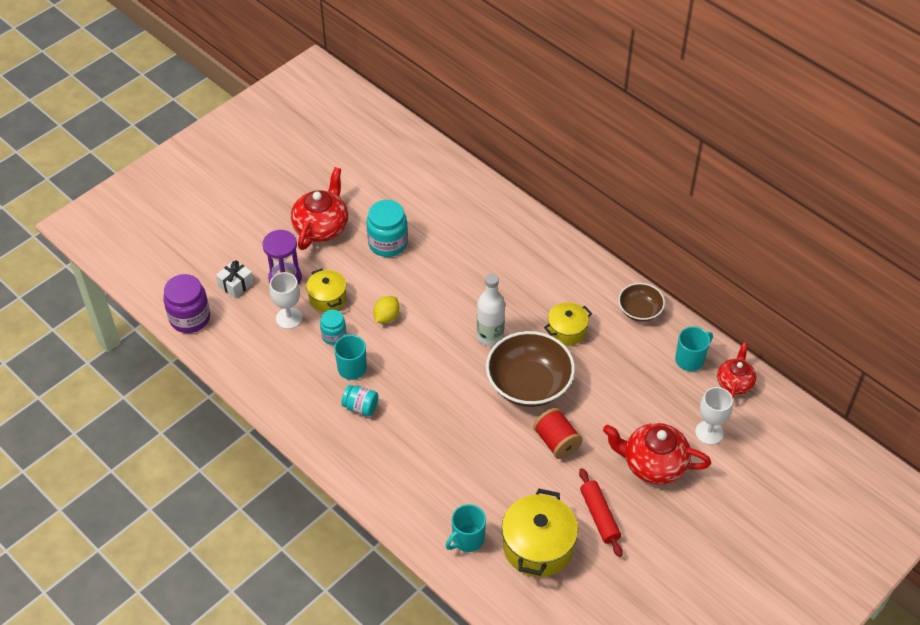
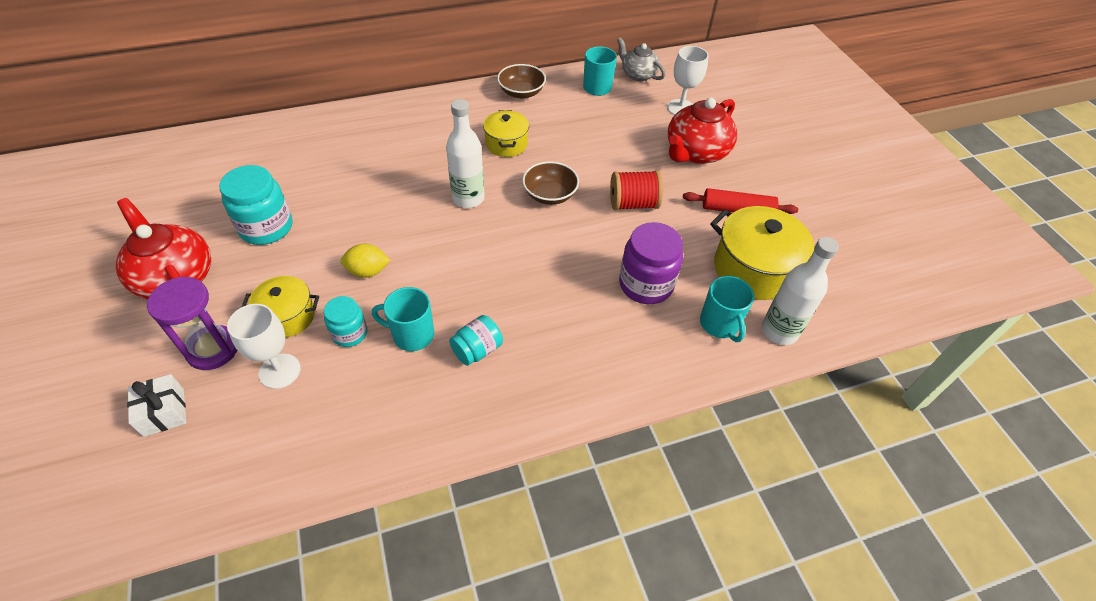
camera: 65 degrees left, 0 degrees up
purple jar [163,274,210,333] -> purple jar moved to [619,222,683,304]
yellow lemon [373,296,400,323] -> yellow lemon turned 60 degrees counterclockwise [341,244,390,278]
brown bowl [486,331,575,407] -> brown bowl [522,161,579,205], size x0.55
red teapot [717,342,756,398] -> grey teapot [617,37,665,81]
none -> white bottle [762,237,839,345]

